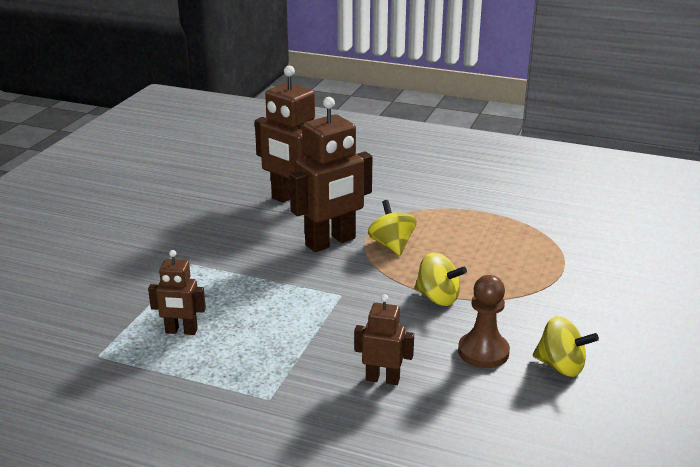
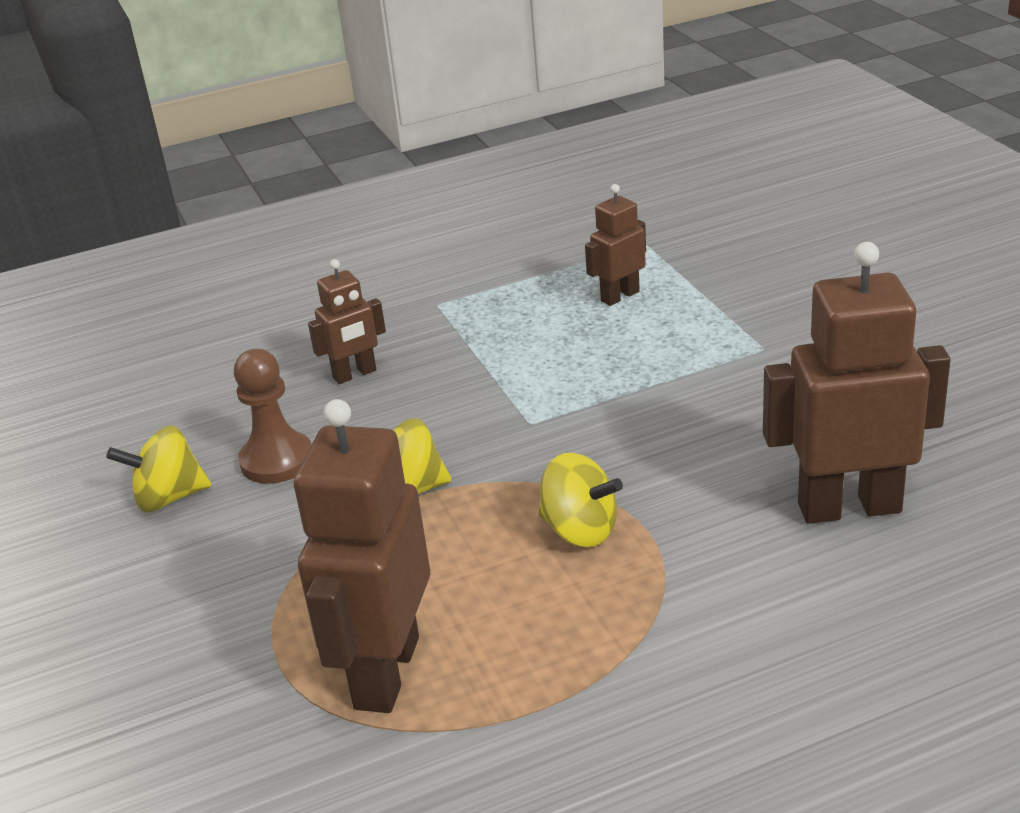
camera: 140 degrees right, 5 degrees up
brown robot [290,97,372,252] -> brown robot moved to [294,399,430,713]

